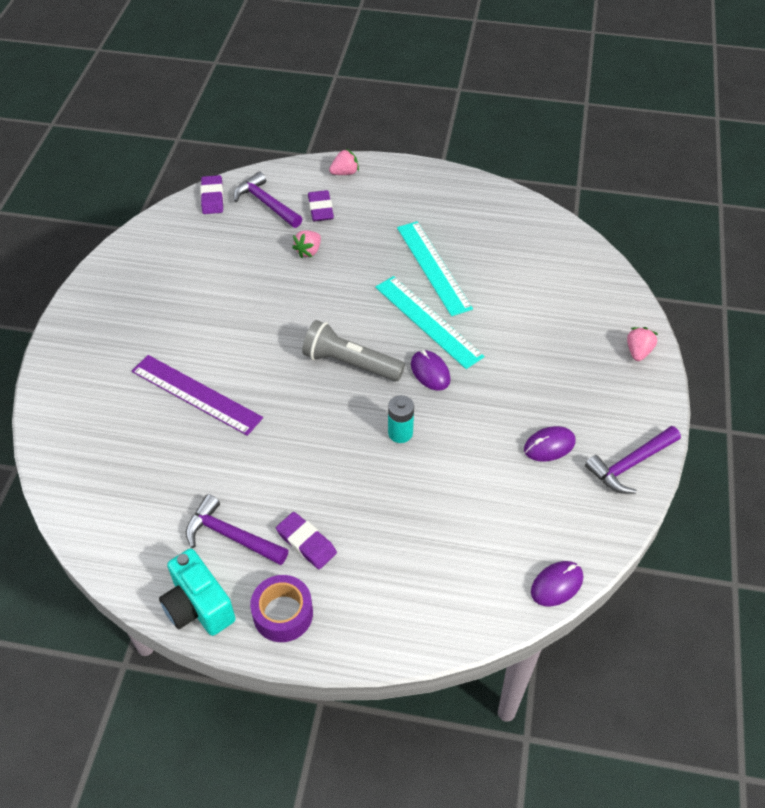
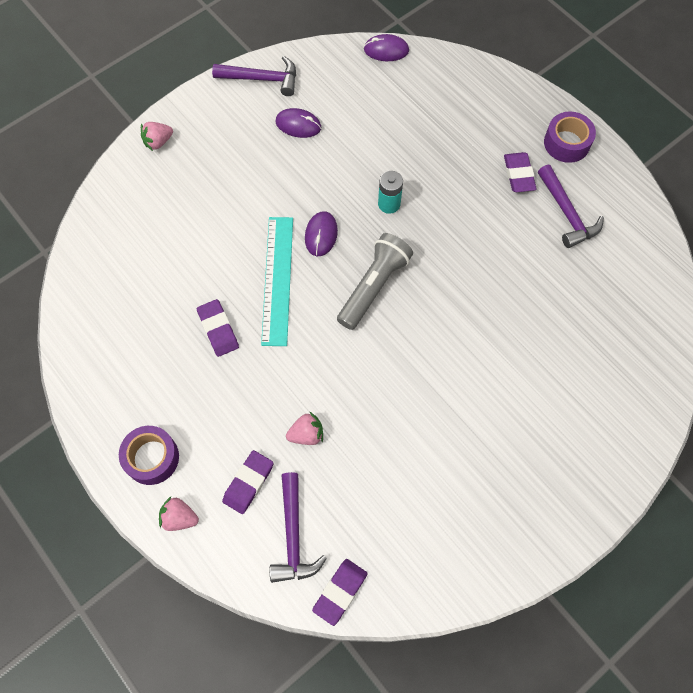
camera: 140 degrees left, 15 degrees up
purple ruler [132,355,263,436] -> none
turquoise camera [159,549,236,636] -> none
grey flashlight [302,320,405,381] -> grey flashlight turned 120 degrees counterclockwise [337,233,413,330]
turquoise ruler [397,221,473,316] -> purple eraser [197,299,239,357]
none -> purple tape [119,426,179,485]

